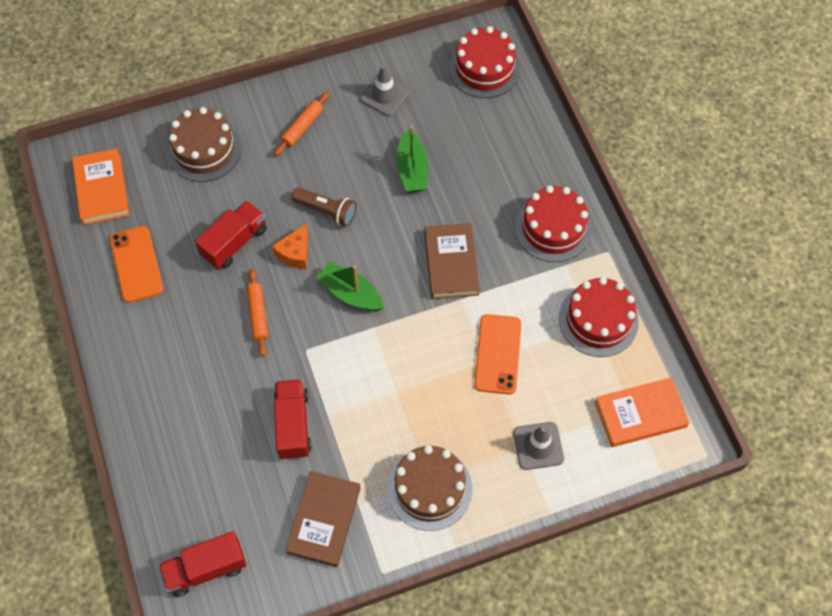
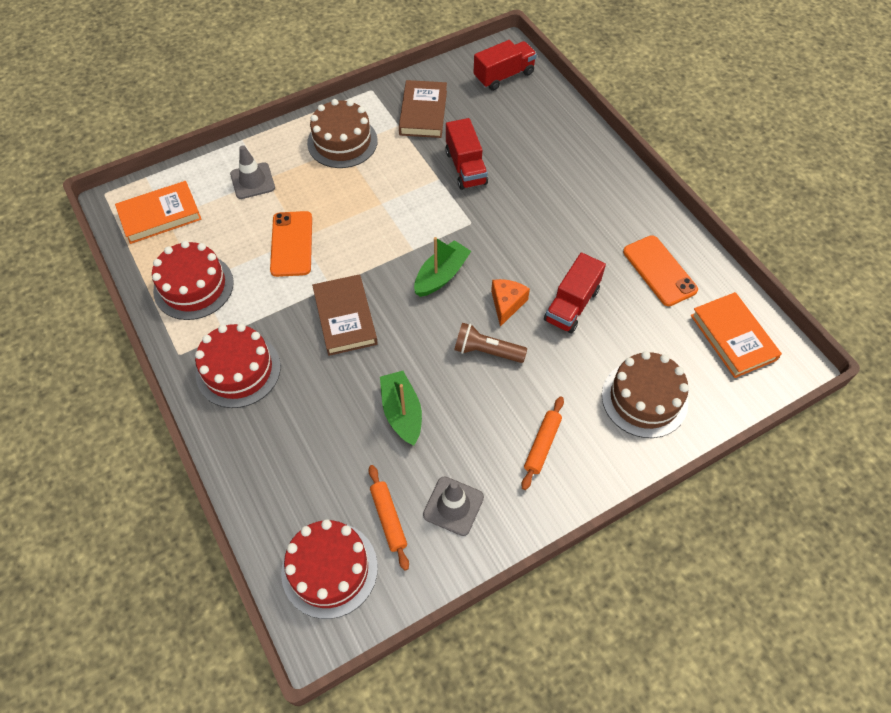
camera: 170 degrees right, 5 degrees down
orange rolling pin [247,268,268,357] -> orange rolling pin moved to [368,465,409,571]
green boat [316,262,384,311] -> green boat turned 75 degrees counterclockwise [414,237,471,297]

